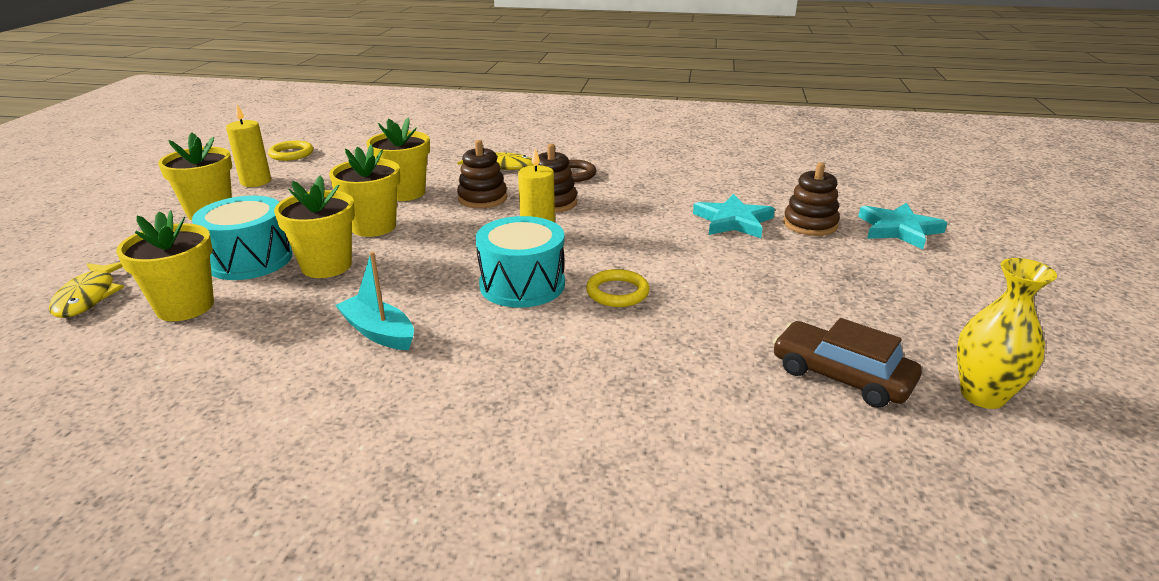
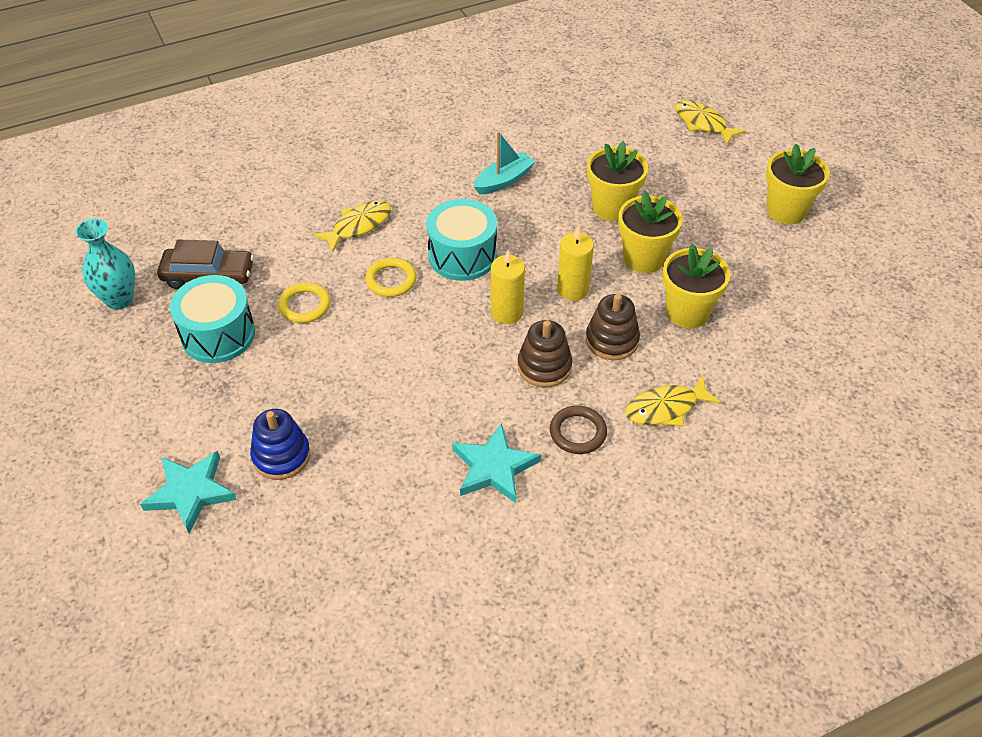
camera: 145 degrees right, 20 degrees up
yellow flower pot [116,210,214,321] -> none
turquoise drum [192,196,292,280] -> turquoise drum moved to [170,275,255,363]
yellow candle [226,104,271,187] -> yellow candle moved to [557,226,594,301]
yellow ring [268,141,313,161] -> yellow ring moved to [278,282,331,323]
turquoise boat [335,252,414,350] -> turquoise boat turned 45 degrees counterclockwise [474,131,536,195]
turquoise star [693,194,775,238] -> turquoise star moved to [452,423,541,503]
brown stacking toy [783,162,840,236] -> blue stacking toy [250,409,310,480]
yellow vase [957,258,1057,409] -> turquoise vase [75,218,135,309]
none -> yellow fish [313,201,391,252]

